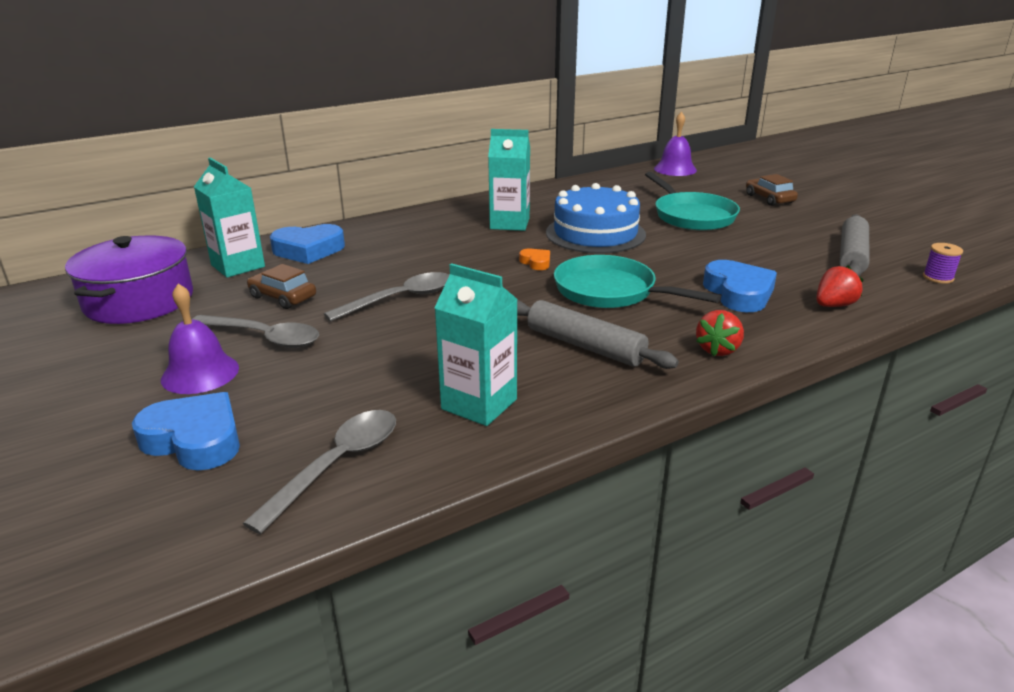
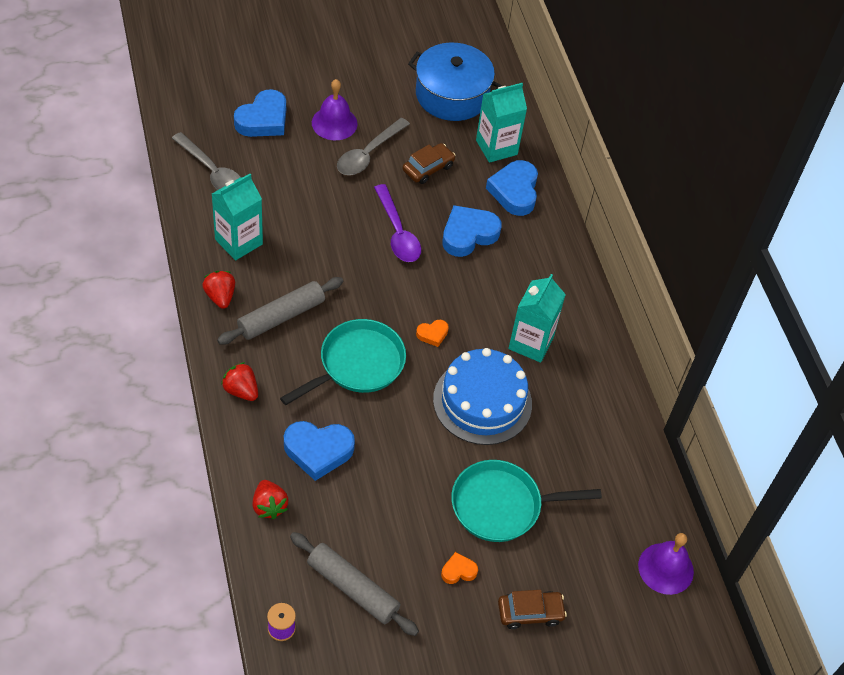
camera: 100 degrees right, 25 degrees up
purple pot [65,235,193,324] -> blue pot [408,43,502,121]
grey spoon [324,272,449,321] -> purple spoon [374,184,421,262]
none -> red strawberry [202,271,235,309]
none -> orange heart [441,552,478,584]
none -> blue heart [442,205,502,257]

